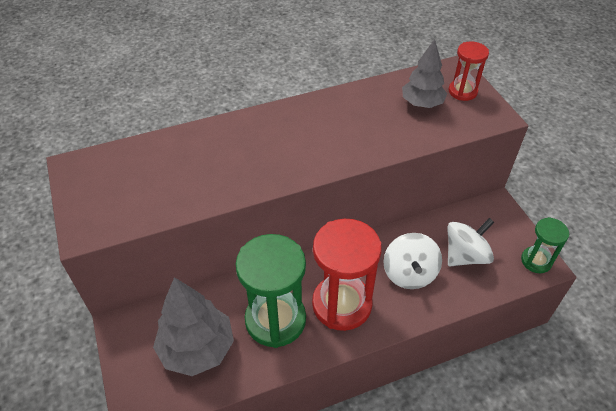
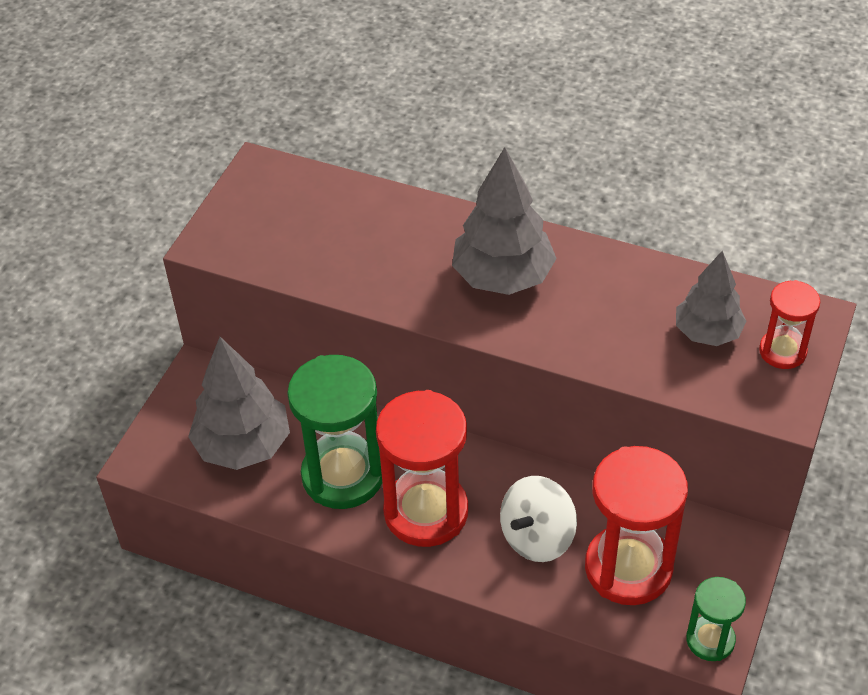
camera: 45 degrees right, 0 degrees up
white spinning top [448,218,494,266] -> red hourglass [585,446,688,605]
none -> grey tree [452,147,557,295]

